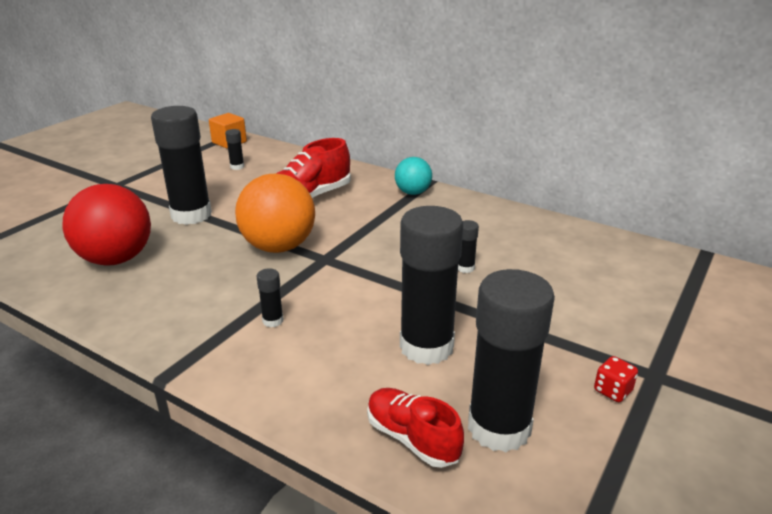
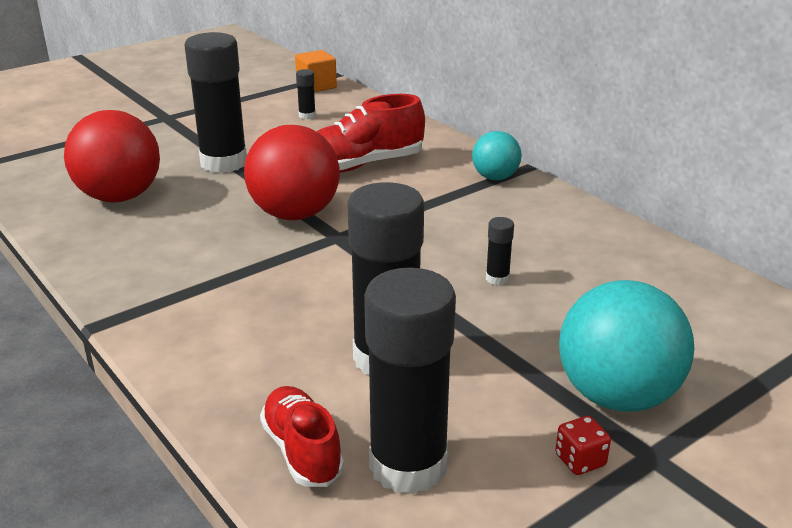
camera: 20 degrees right, 0 degrees up
orange ball [235,174,315,253] -> red ball [244,125,340,220]
black glue stick [257,268,283,327] -> none
none -> turquoise ball [559,280,694,412]

